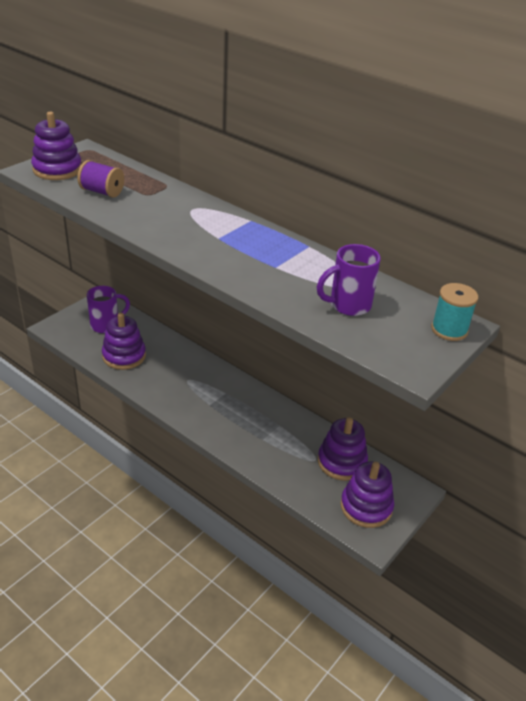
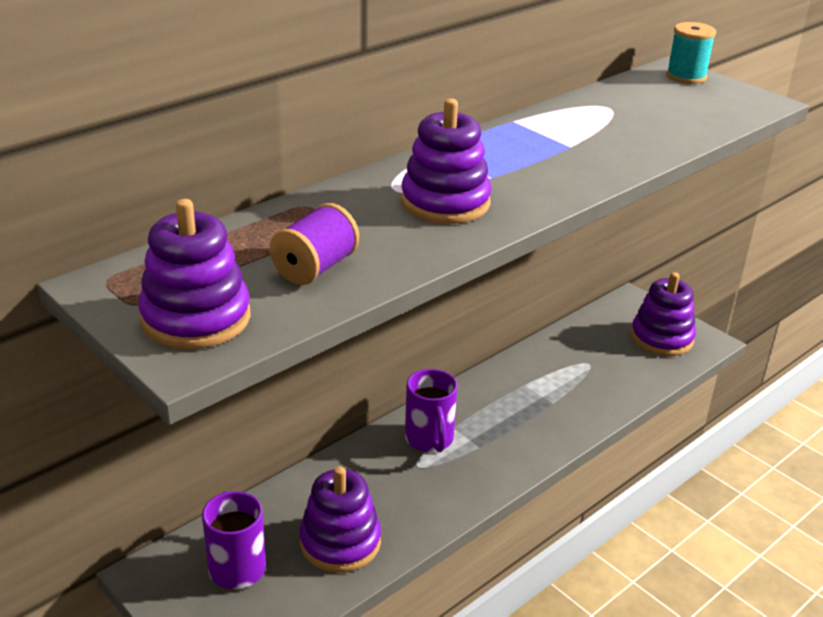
camera: 80 degrees left, 5 degrees down
purple mug [317,244,381,316] -> purple mug moved to [405,369,457,452]
purple stacking toy [318,417,368,481] -> purple stacking toy moved to [401,98,491,224]

